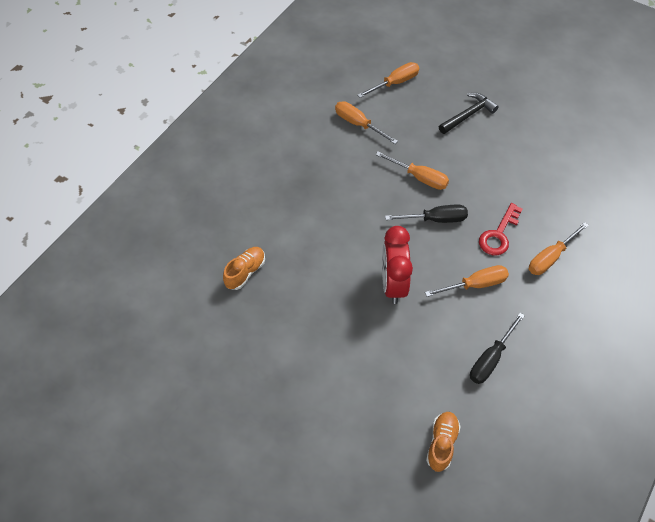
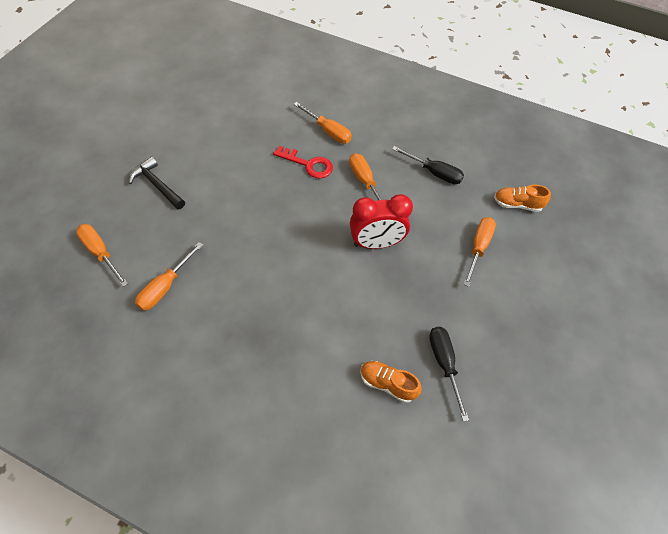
camera: 100 degrees left, 0 degrees up
orange screwdriver [376,152,449,190] -> orange screwdriver moved to [464,217,496,287]
black screwdriver [385,205,468,223] -> black screwdriver moved to [429,327,469,422]

